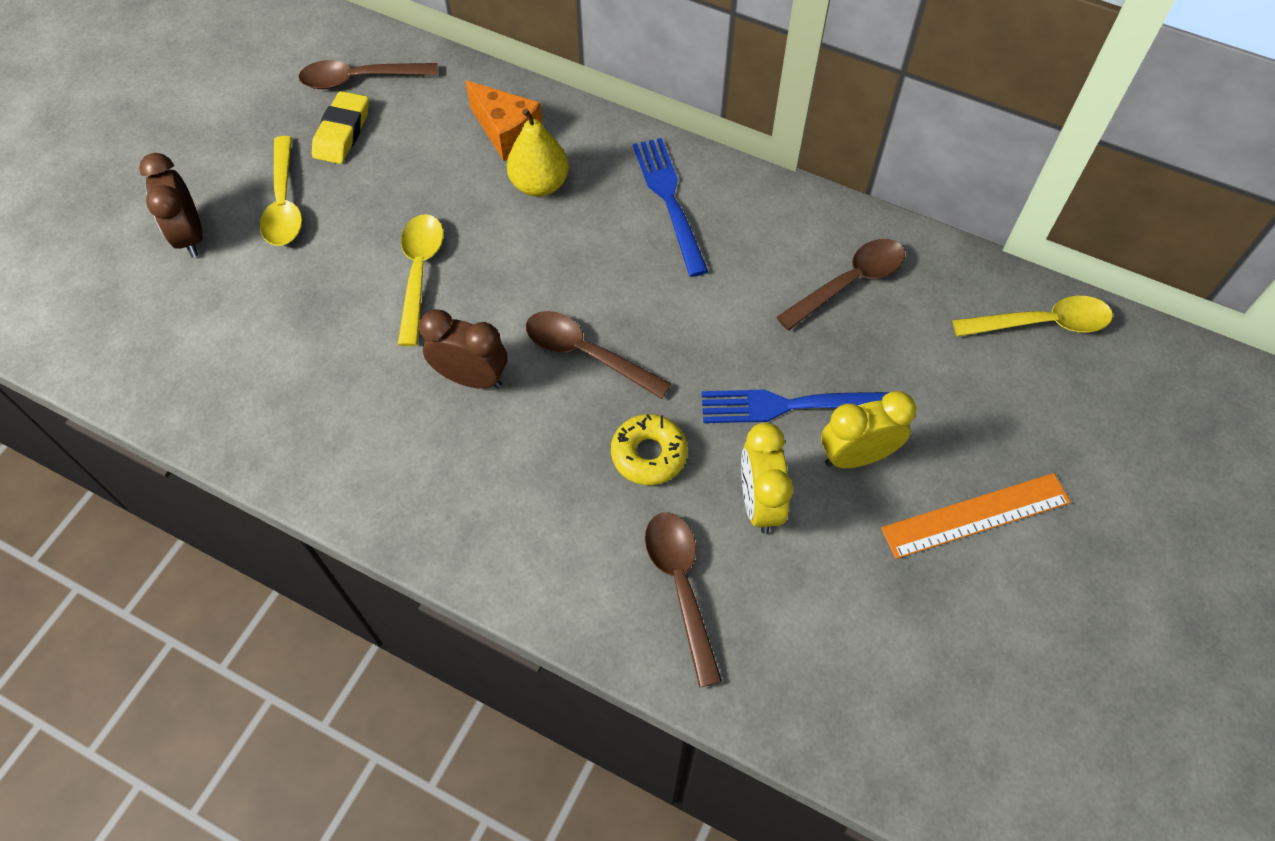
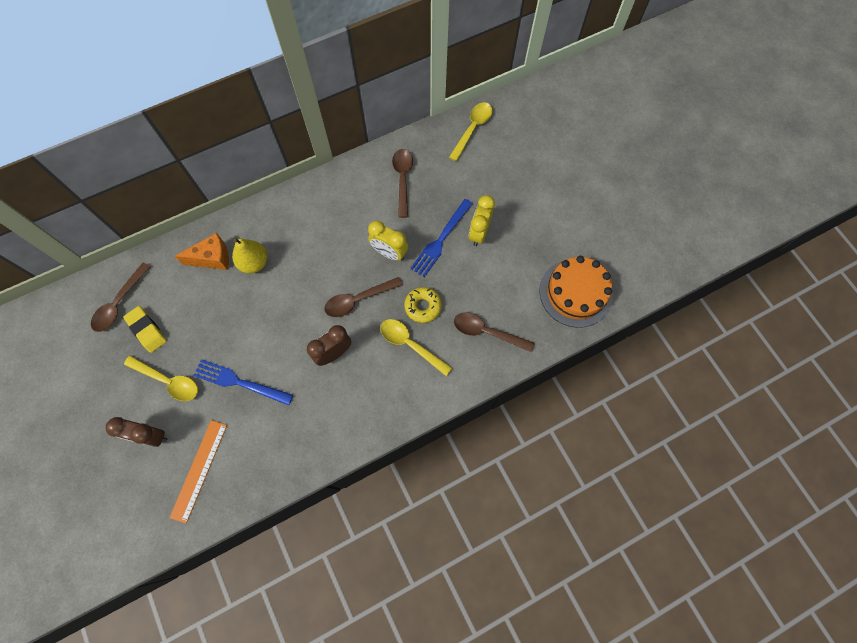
camera: 55 degrees left, 10 degrees up
yellow spoon [398,214,443,346] -> yellow spoon moved to [380,319,452,376]
blue fork [633,138,708,277] -> blue fork moved to [193,359,293,405]
yellow clock [741,423,793,534] -> yellow clock moved to [368,221,408,261]
orange ruler [881,473,1071,559] -> orange ruler moved to [170,420,227,523]
none -> orange cake [539,256,613,328]

